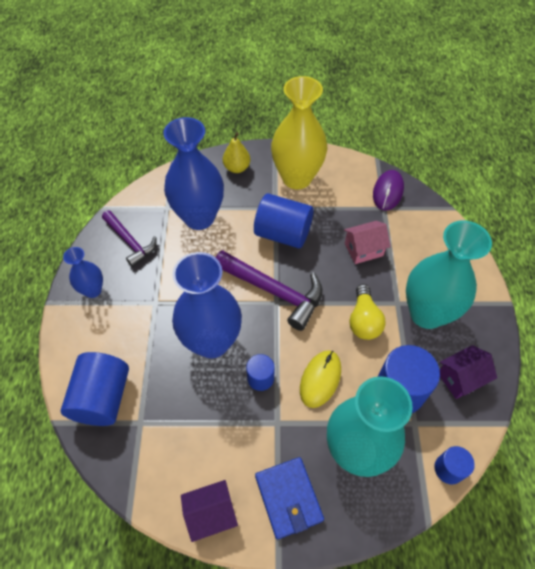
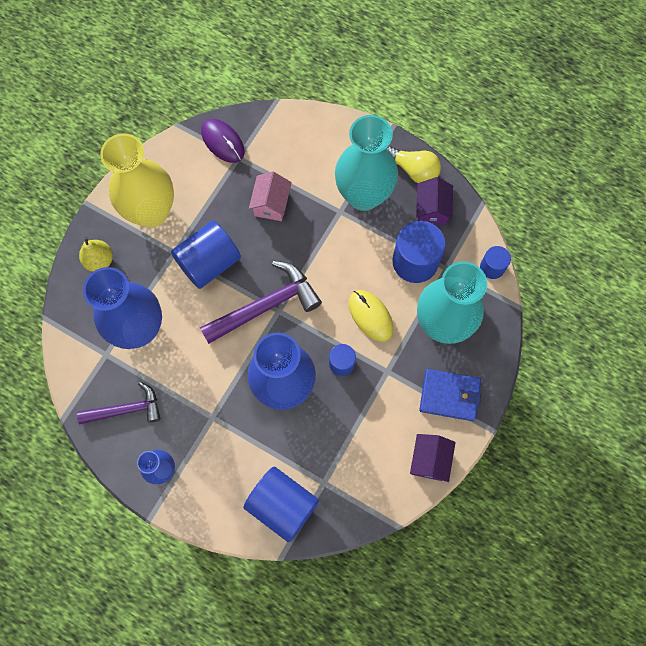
camera: 60 degrees left, 15 degrees up
yellow light bulb [349,284,386,340] -> yellow light bulb moved to [387,146,441,183]

